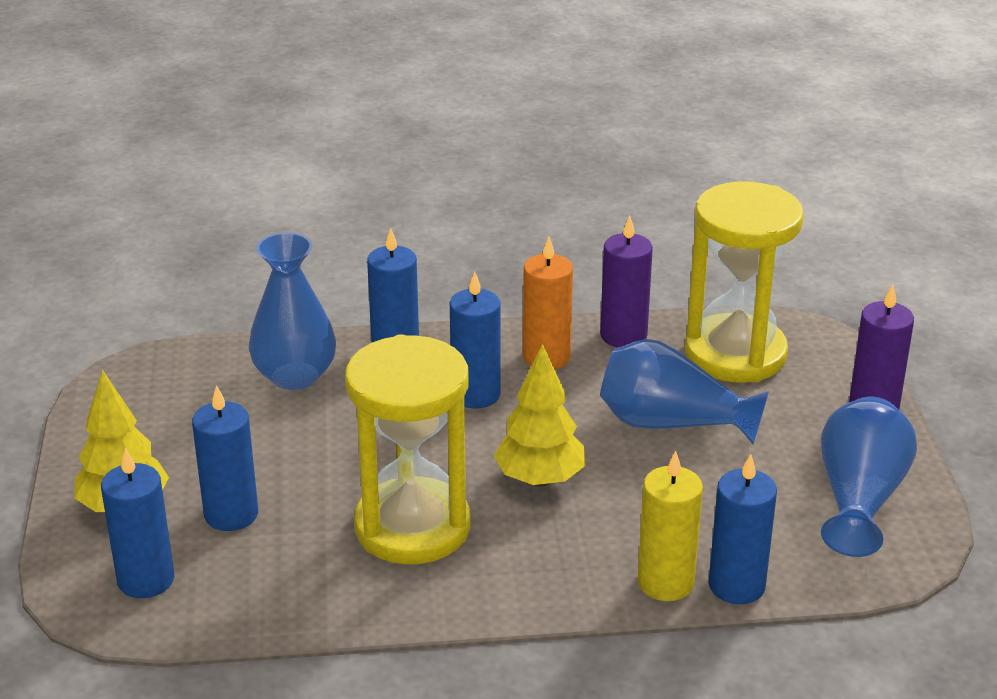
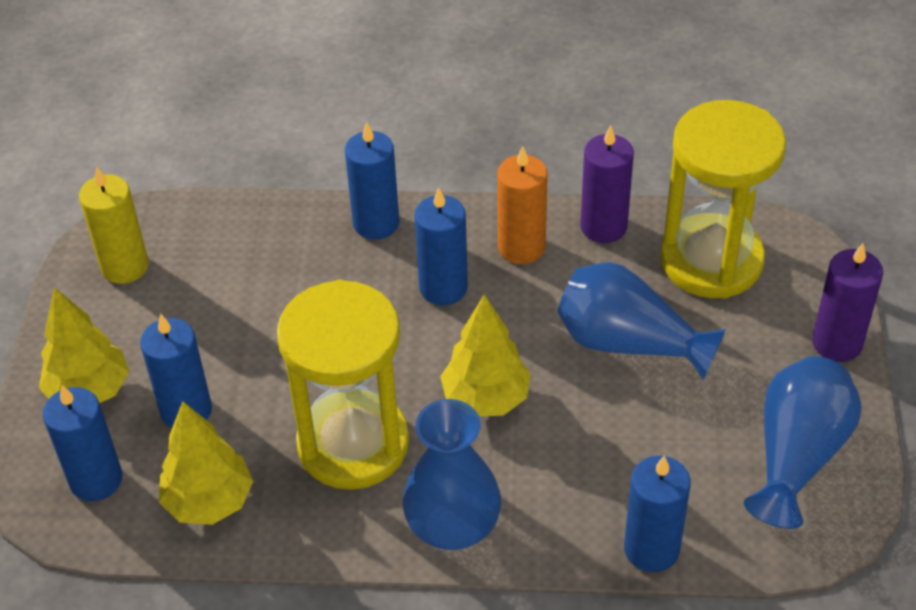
camera: 10 degrees right, 15 degrees up
blue vase [249,232,336,390] -> blue vase moved to [402,399,501,550]
yellow candle [638,451,703,601] -> yellow candle moved to [79,167,149,284]
none -> yellow tree [159,401,253,525]

